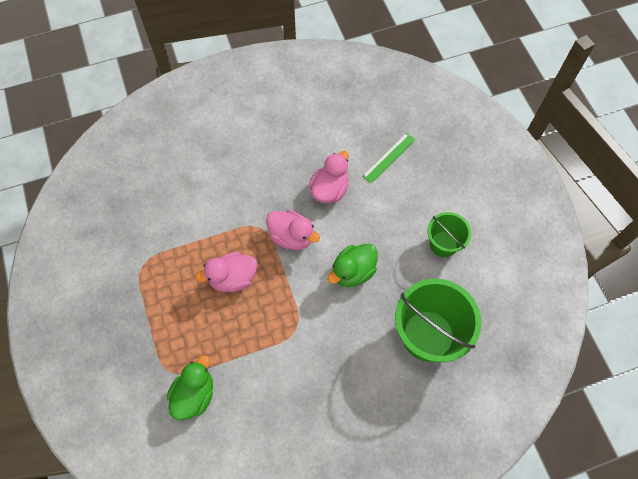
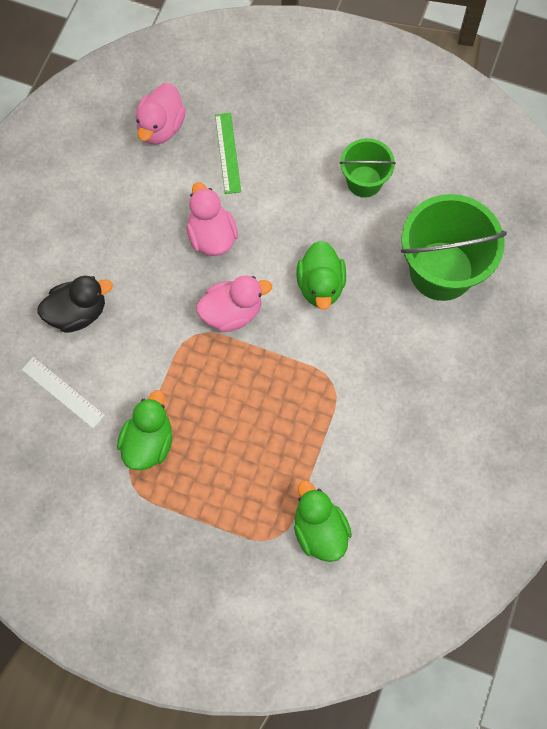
camera: 50 degrees left, 5 degrees up
pink duck [195,252,257,292] -> pink duck moved to [136,83,186,145]
none -> white ruler [22,357,105,428]
none -> black duck [37,276,113,333]
none -> green duck [117,390,173,470]

